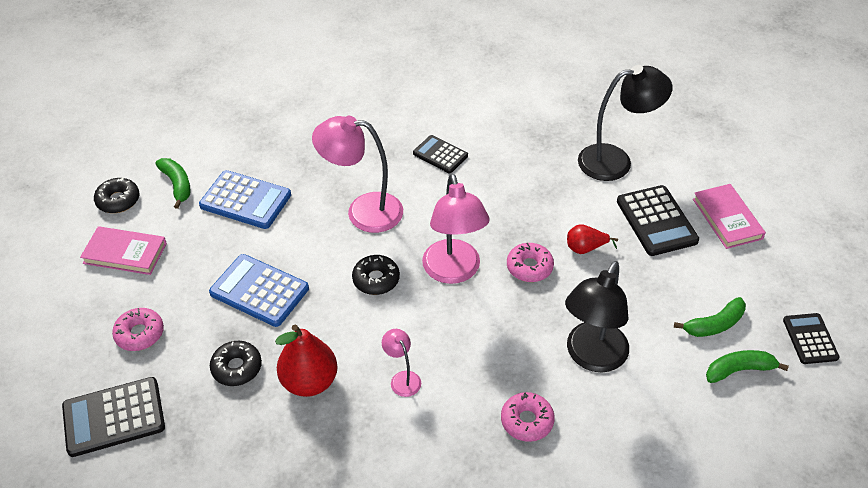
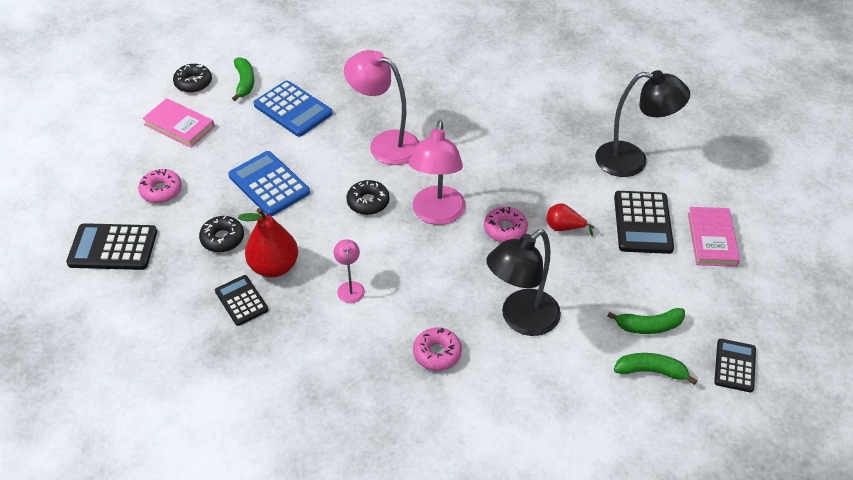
camera: 20 degrees right, 0 degrees up
black calculator [413,135,468,173] -> black calculator moved to [215,275,269,326]

